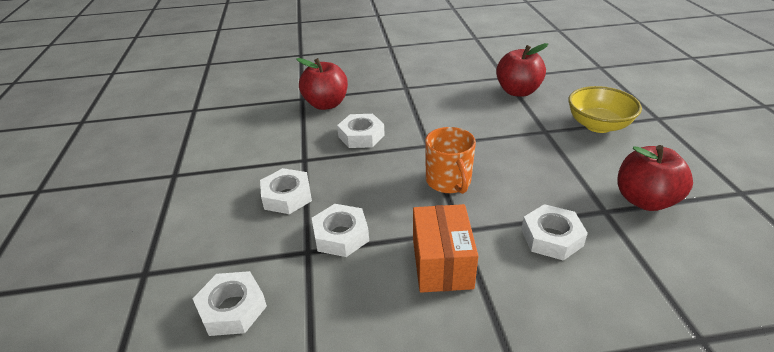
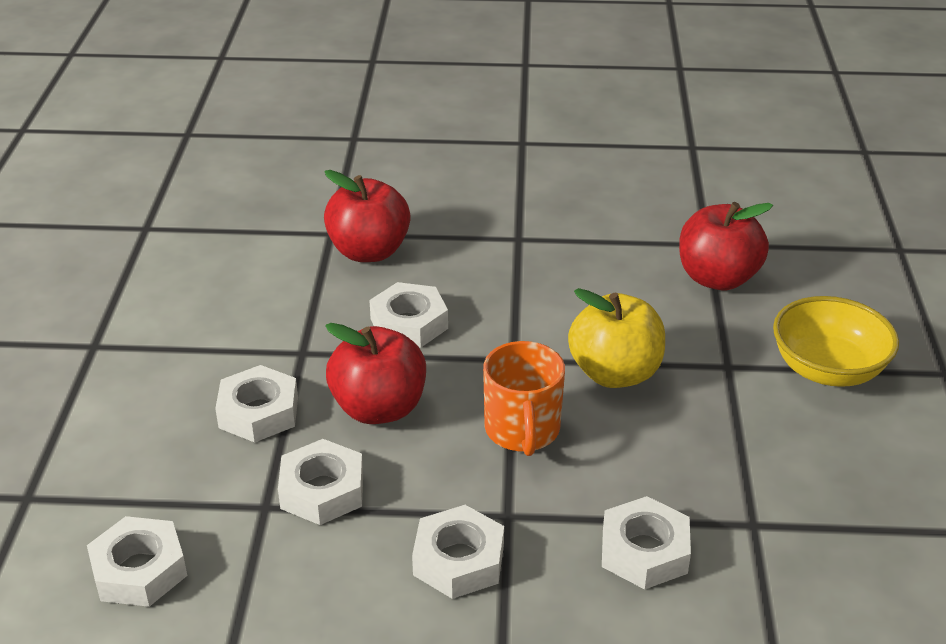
camera: 10 degrees right, 0 degrees up
orange box [413,204,478,293] -> white nut [412,505,504,599]
red apple [617,145,693,211] -> red apple moved to [325,323,426,424]
none -> yellow apple [568,288,665,388]

